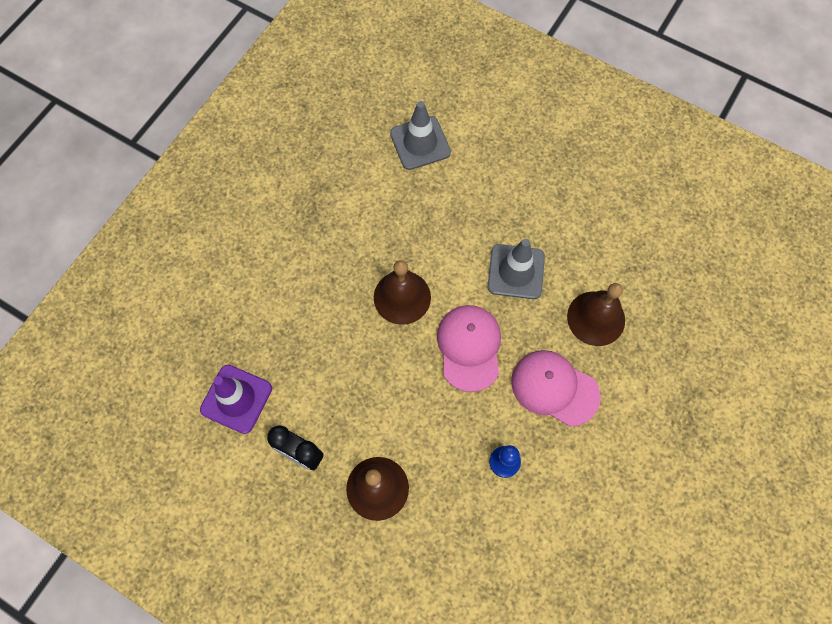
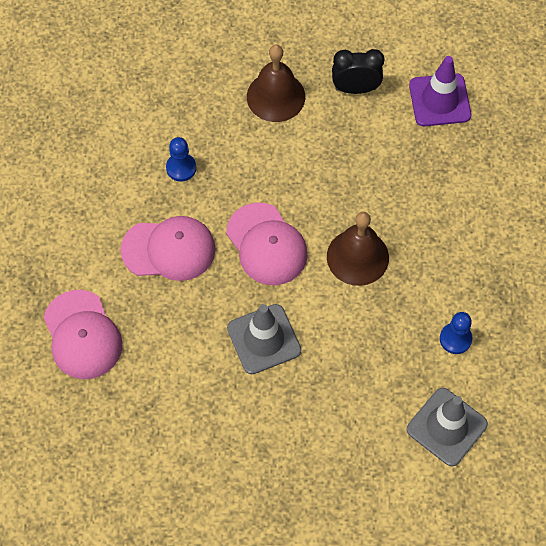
camera: 150 degrees right, 5 degrees down
brown bell [567,283,625,346] -> none
none -> pink cap [44,290,122,379]
none -> blue pawn [440,312,472,354]

